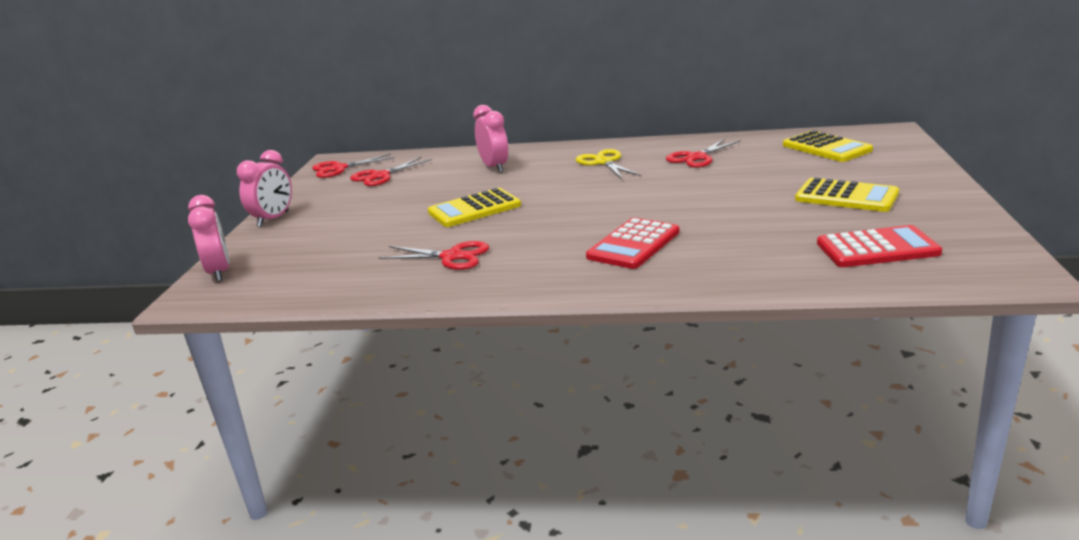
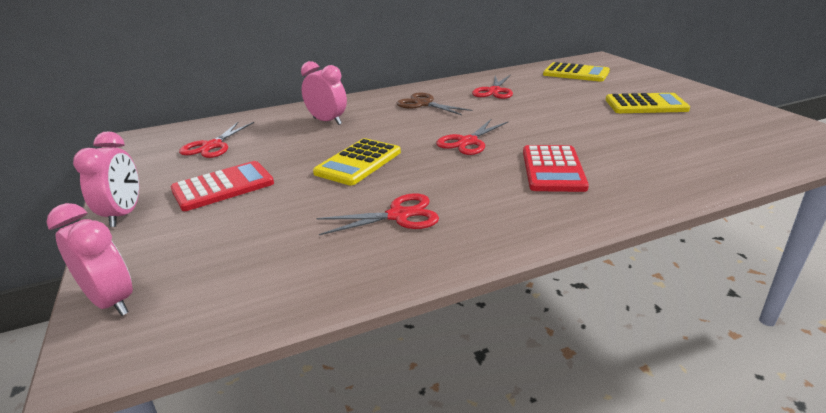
camera: 30 degrees left, 5 degrees up
red scissors [312,154,395,178] -> red scissors moved to [436,118,509,155]
yellow scissors [576,149,641,179] -> brown scissors [397,93,473,115]
red calculator [817,225,942,267] -> red calculator moved to [171,161,274,211]

